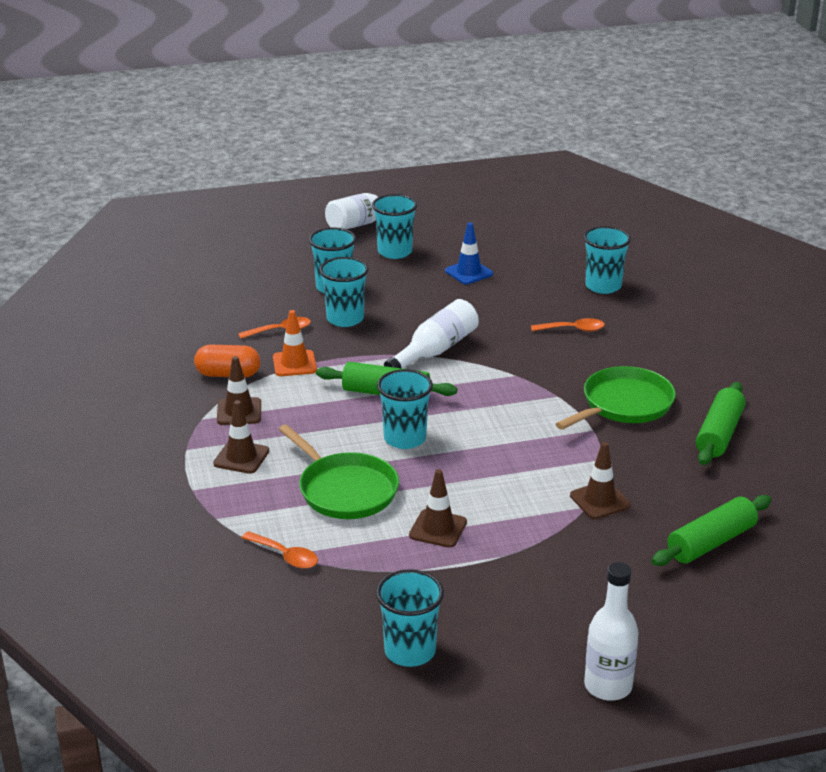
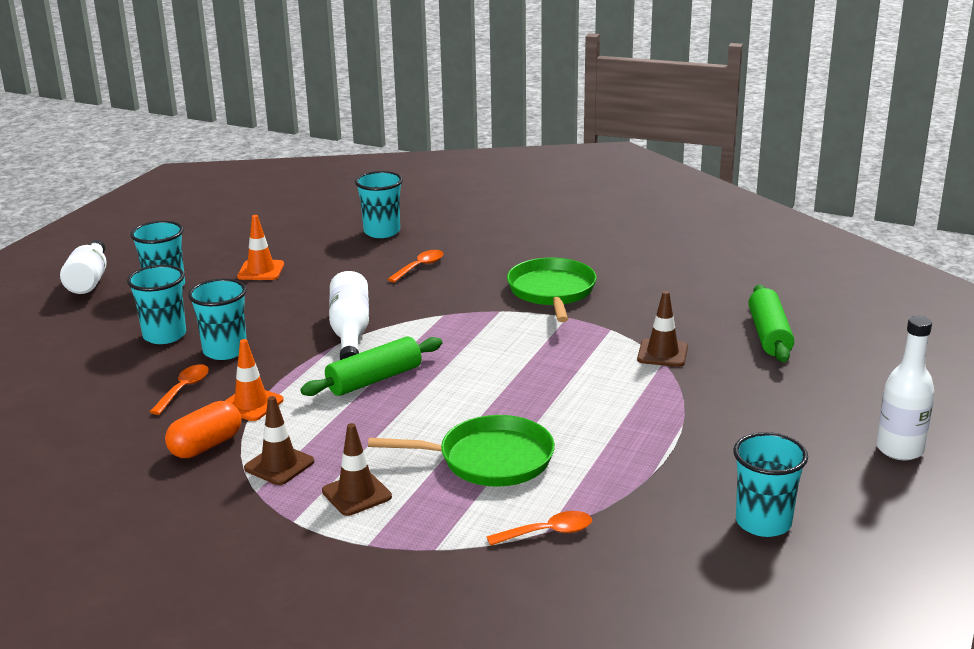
camera: 50 degrees left, 5 degrees down
turquoise cup [377,369,433,449] -> none
brown traffic cone [409,469,467,548] -> none
blue traffic cone [445,222,493,284] -> orange traffic cone [237,215,284,280]
green rolling pin [696,382,745,465] -> none

